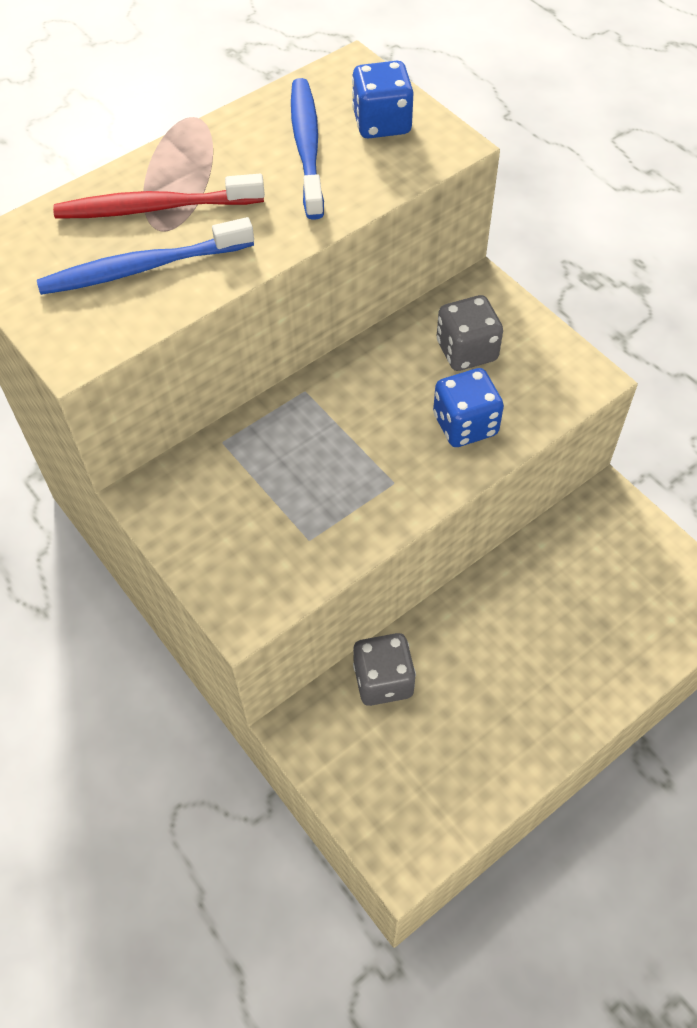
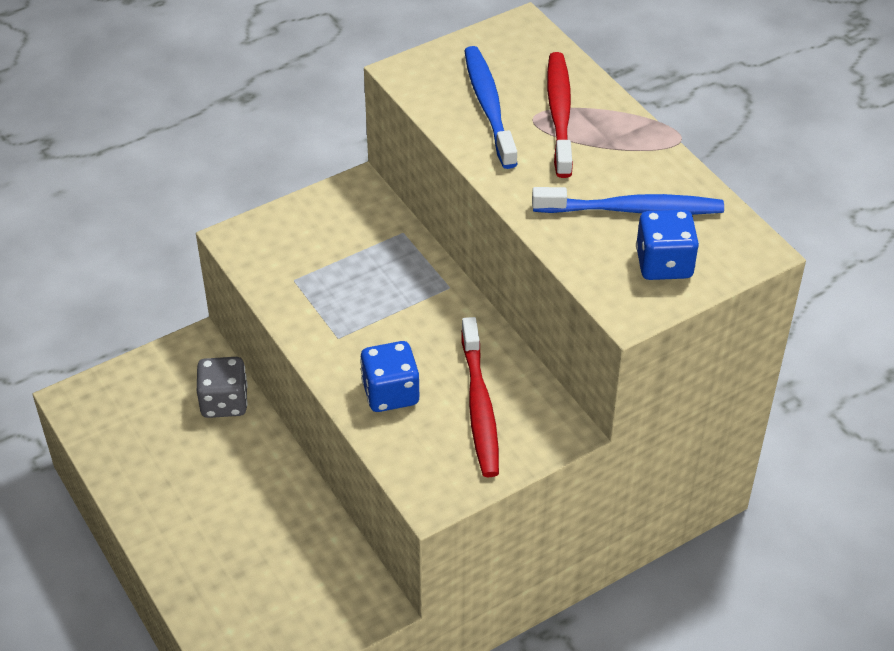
camera: 95 degrees right, 10 degrees down
grey dice [437,295,503,371] -> red toothbrush [461,317,499,477]

